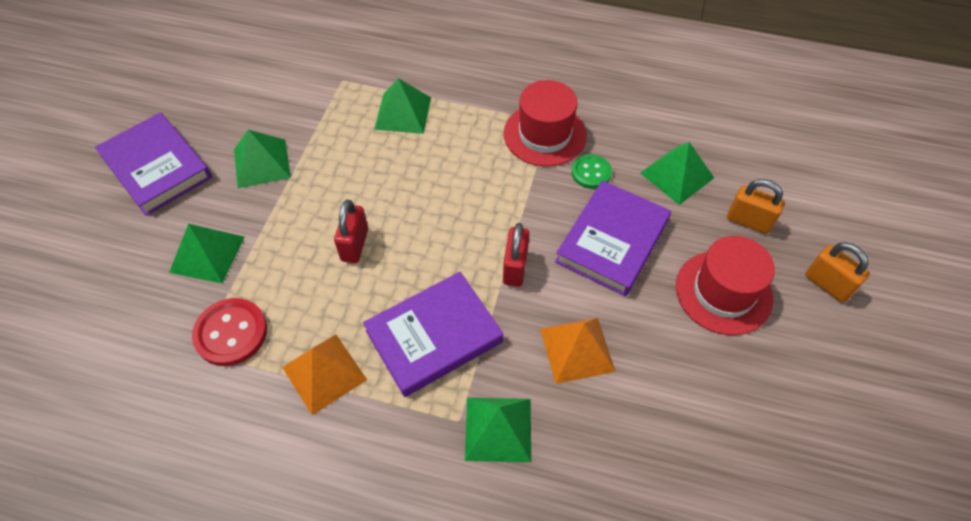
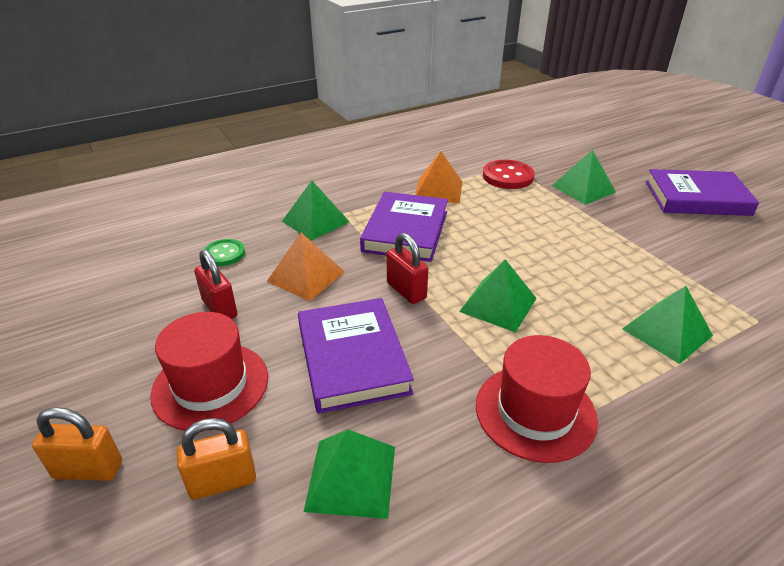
camera: 135 degrees right, 20 degrees down
green pyramid [234,130,291,188] -> green pyramid moved to [459,259,536,332]
red padlock [334,200,368,263] -> red padlock moved to [194,249,238,319]
green button [572,154,612,189] -> green button moved to [204,239,245,266]

